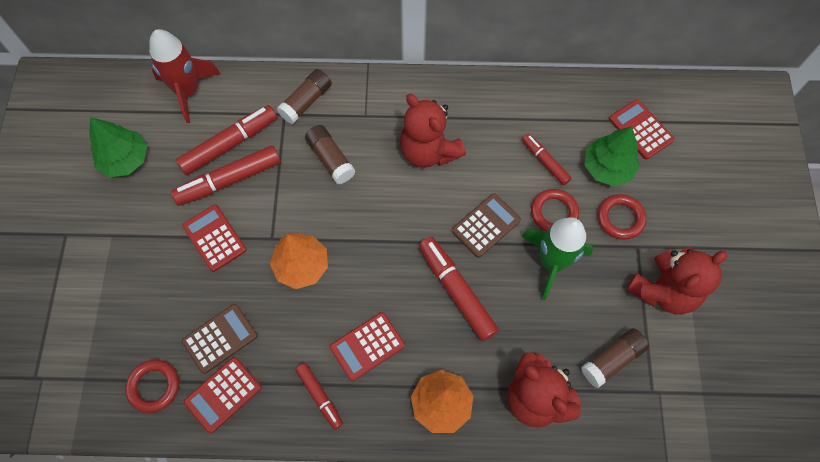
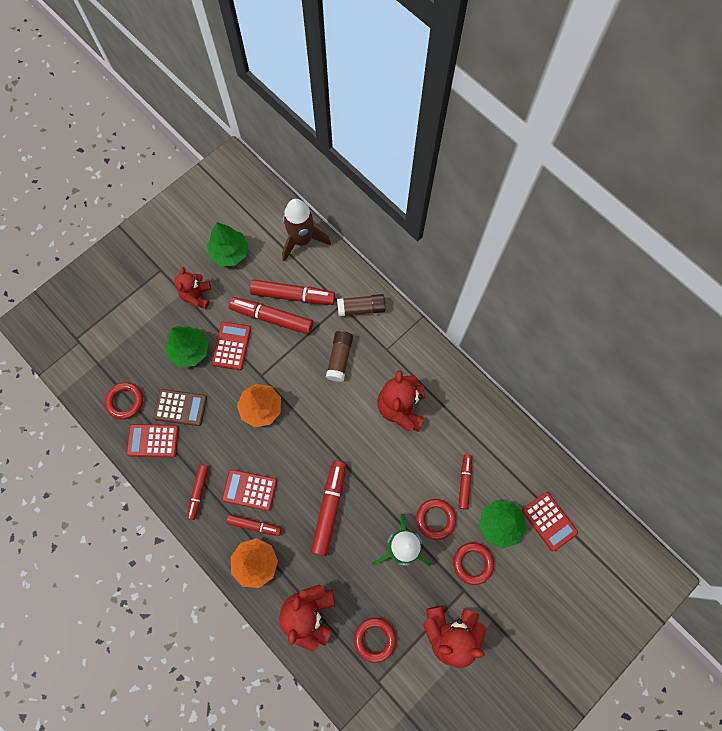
camera: 45 degrees right, 5 degrees up
red rocket [149,29,221,123] -> brown rocket [282,199,331,262]
brown calculator [452,193,521,258] -> none
brown glue stick [581,328,649,388] -> red ring [354,617,396,663]
red calculator [609,99,675,159] -> red calculator turned 135 degrees clockwise [522,492,578,552]
none -> green tree [165,326,209,367]
none -> red teddy bear [175,267,211,309]
none -> red marker [227,514,282,536]

